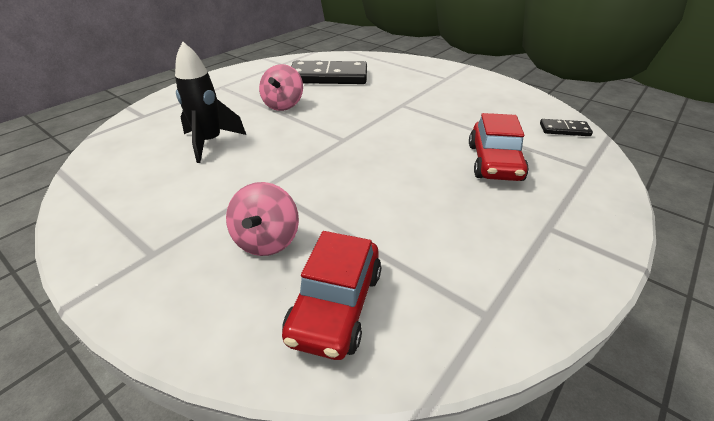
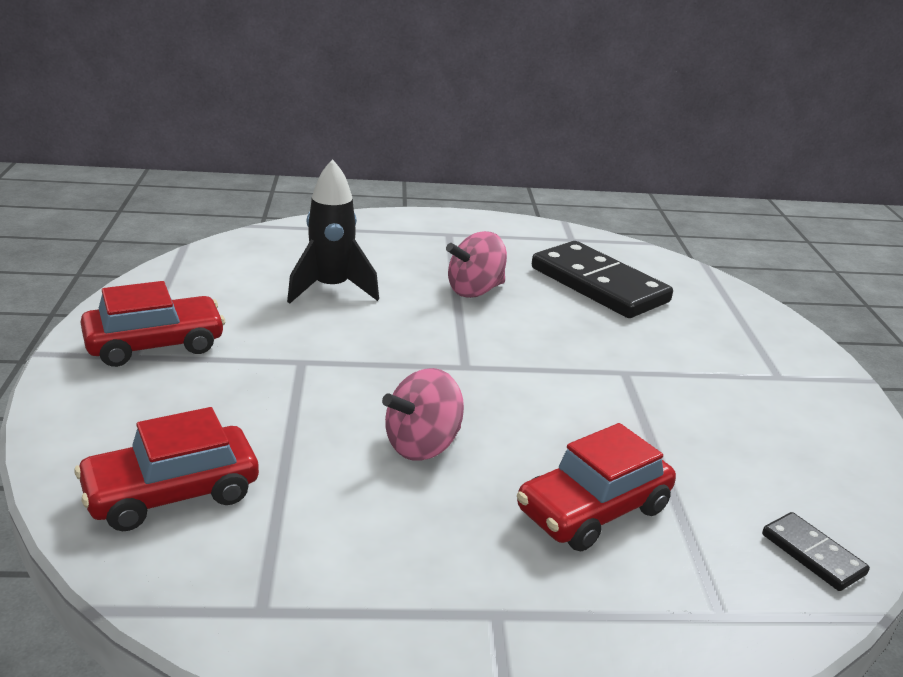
camera: 45 degrees right, 10 degrees down
pink spinning top [226,182,299,256] -> pink spinning top moved to [382,368,464,461]
none -> red car [81,281,225,367]

